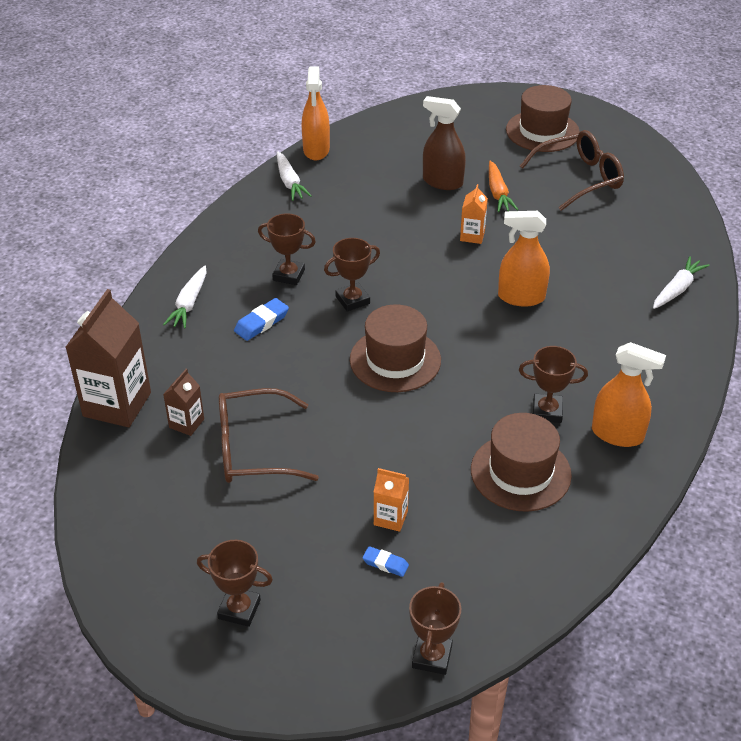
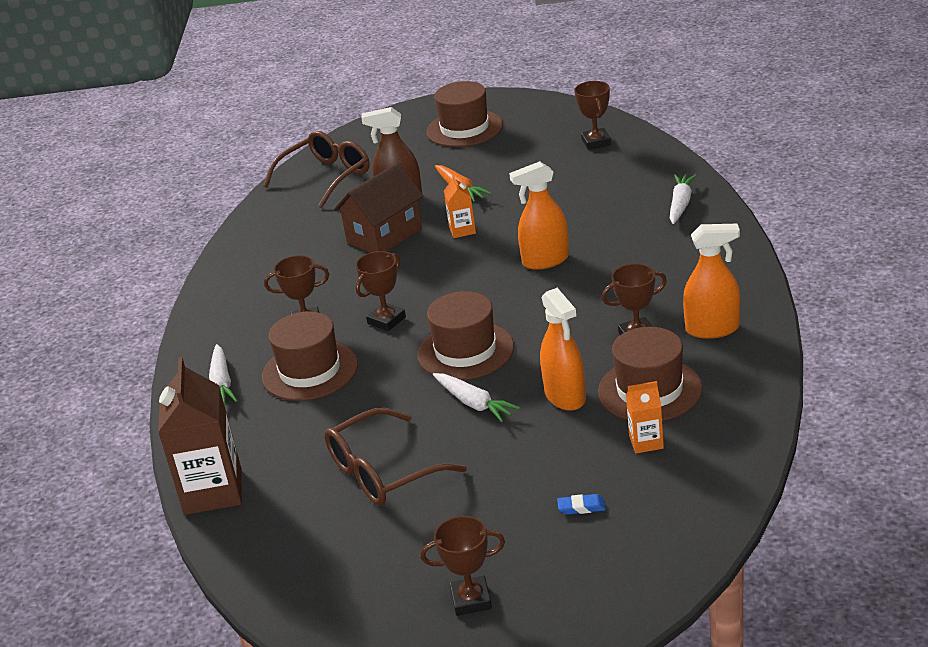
camera: 20 degrees left, 10 degrees down
brown carton [163,369,204,436] -> none
blue eraser [234,298,289,341] -> brown hat [262,311,358,401]
white carrot [277,151,312,201] -> white carrot moved to [433,373,520,422]
orange spray bottle [302,66,330,160] -> orange spray bottle moved to [540,288,586,411]
orange carton [374,468,409,532] -> orange carton moved to [626,381,664,454]
brown trophy [409,582,461,675] -> brown trophy moved to [574,81,611,150]
brown glasses [520,130,624,211] -> brown glasses moved to [263,131,370,207]
none -> brown house [333,163,424,253]

